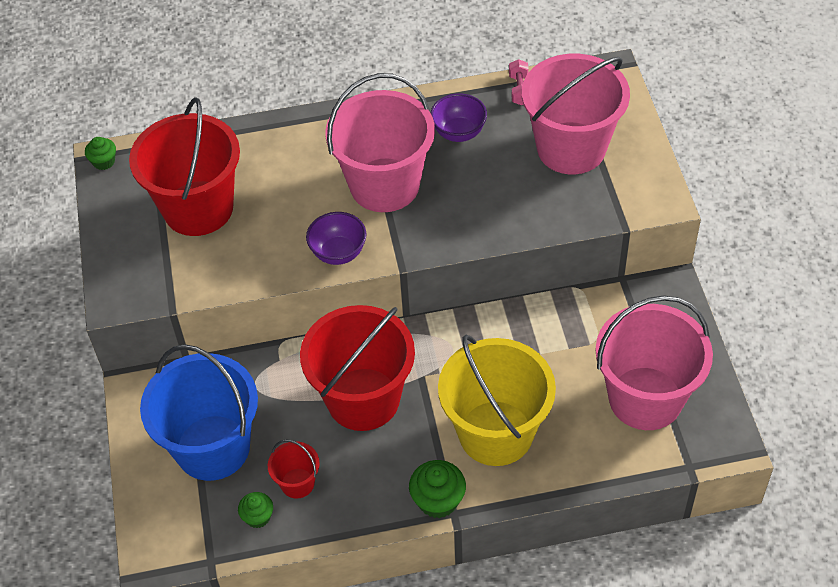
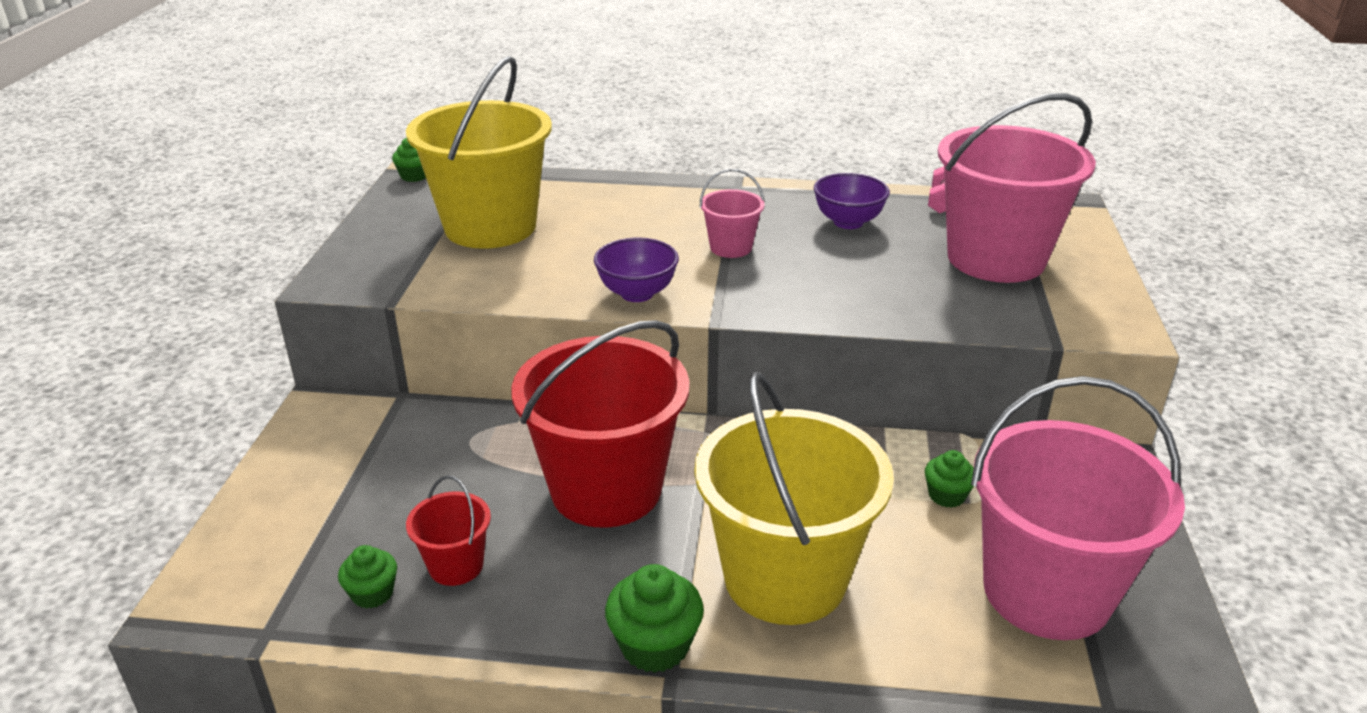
camera: 15 degrees right, 20 degrees down
red bucket [129,97,240,236] -> yellow bucket [406,56,552,249]
blue bucket [140,344,258,481] -> none
pink bucket [326,73,435,212] -> pink bucket [700,169,765,258], size x0.45
none -> green cupcake [925,450,974,508]

